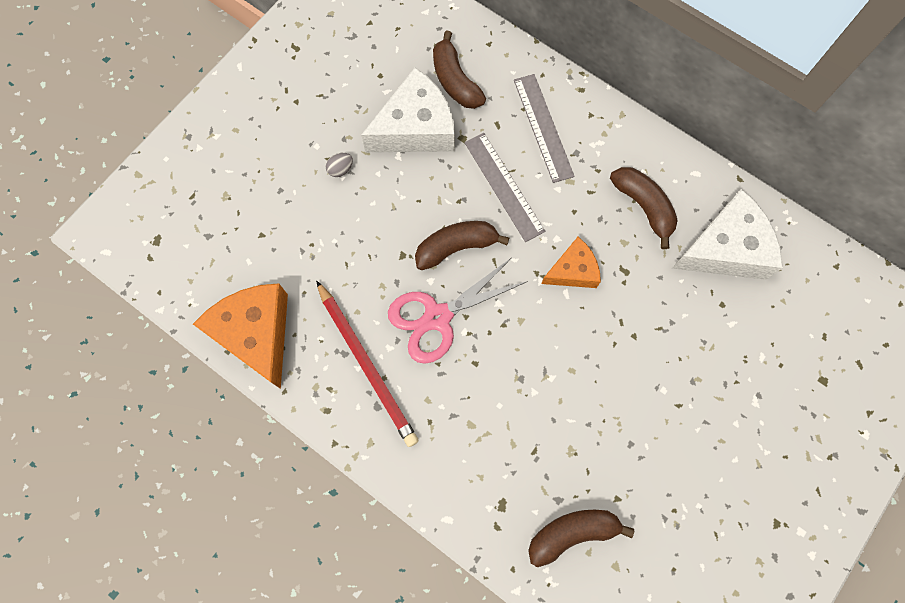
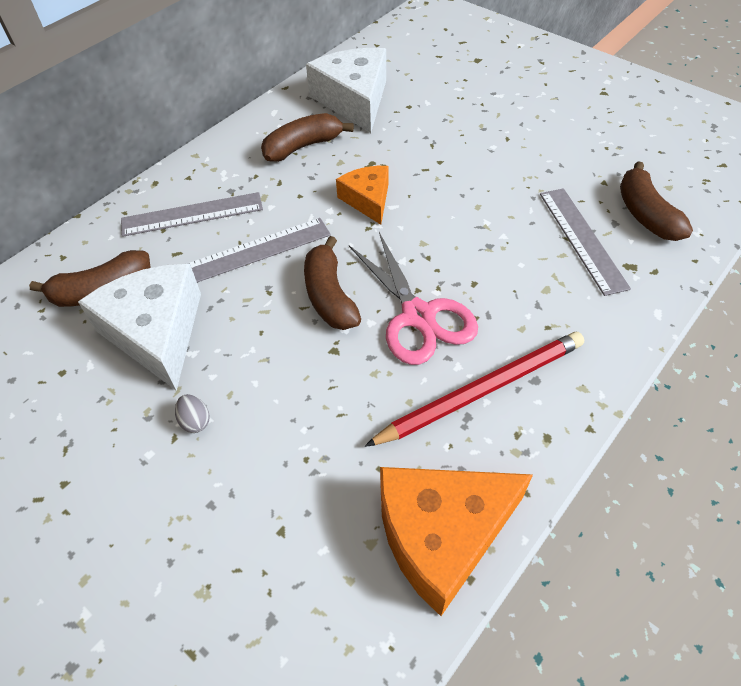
camera: 85 degrees left, 20 degrees down
none -> grey ruler [540,188,631,296]

